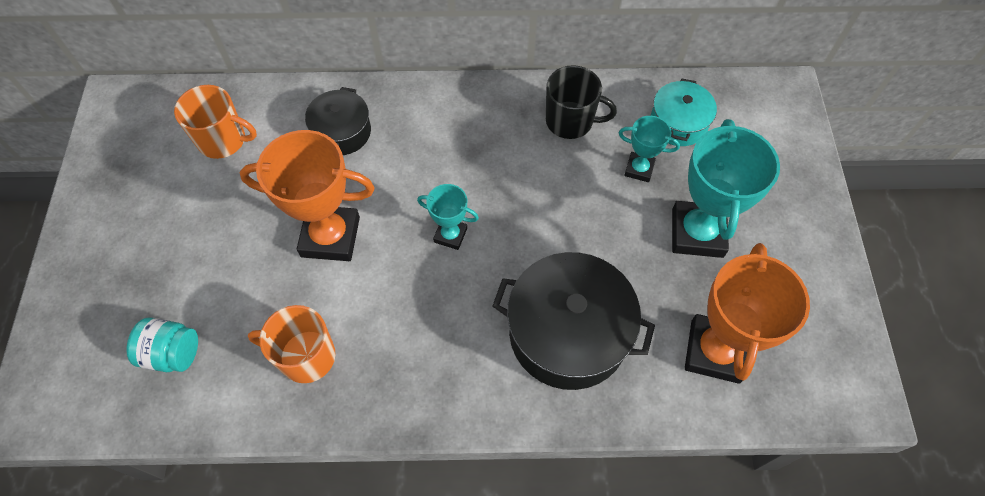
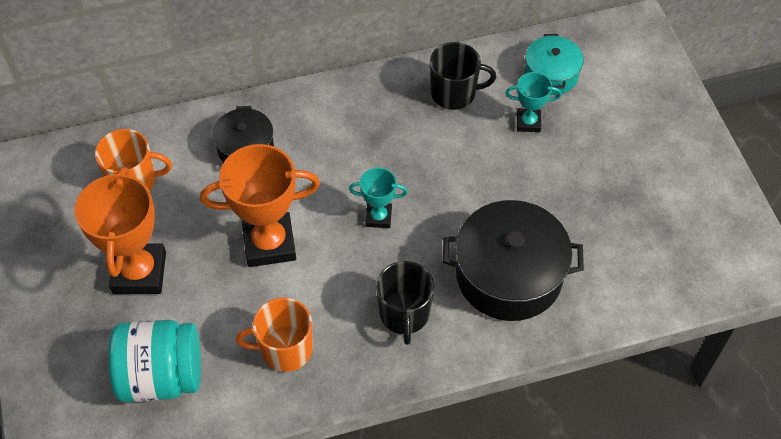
camera: 15 degrees left, 5 degrees down
turquoise jar [126,317,198,372] -> turquoise jar [108,320,201,402], size x1.69
turquoise trophy [672,119,780,258] -> none
orange trophy [685,243,810,384] -> orange trophy moved to [75,167,166,294]
none -> black mug [376,261,434,345]

